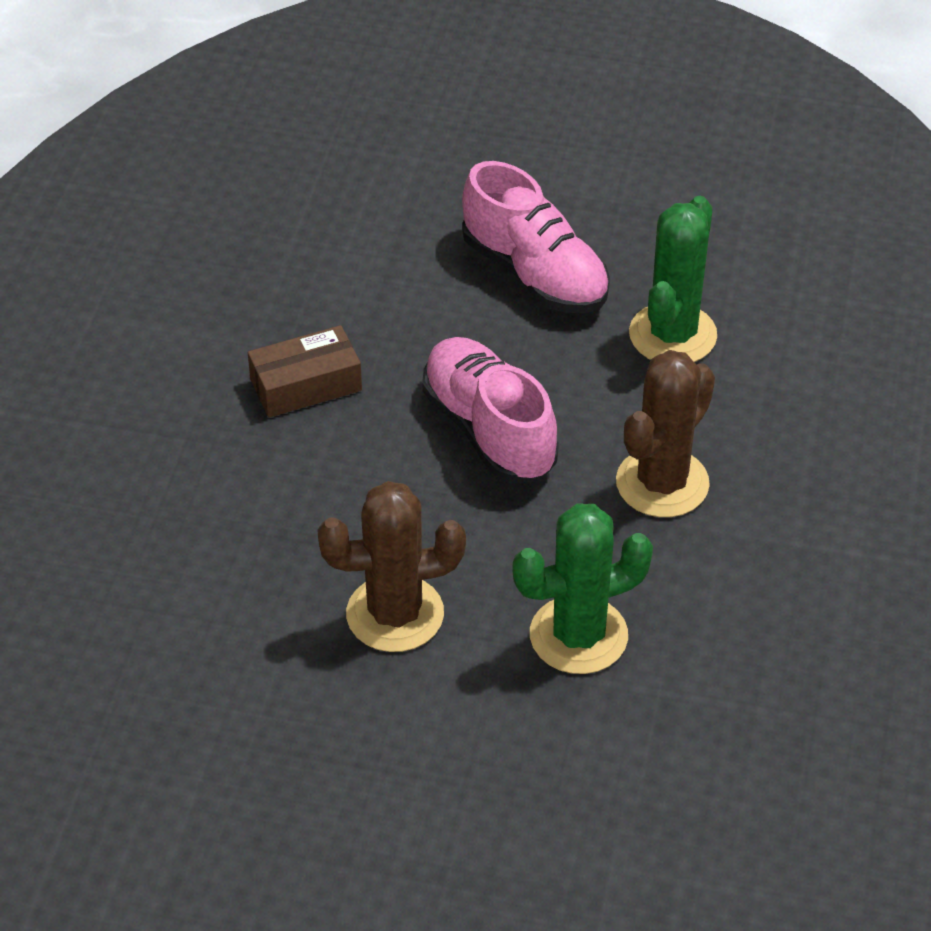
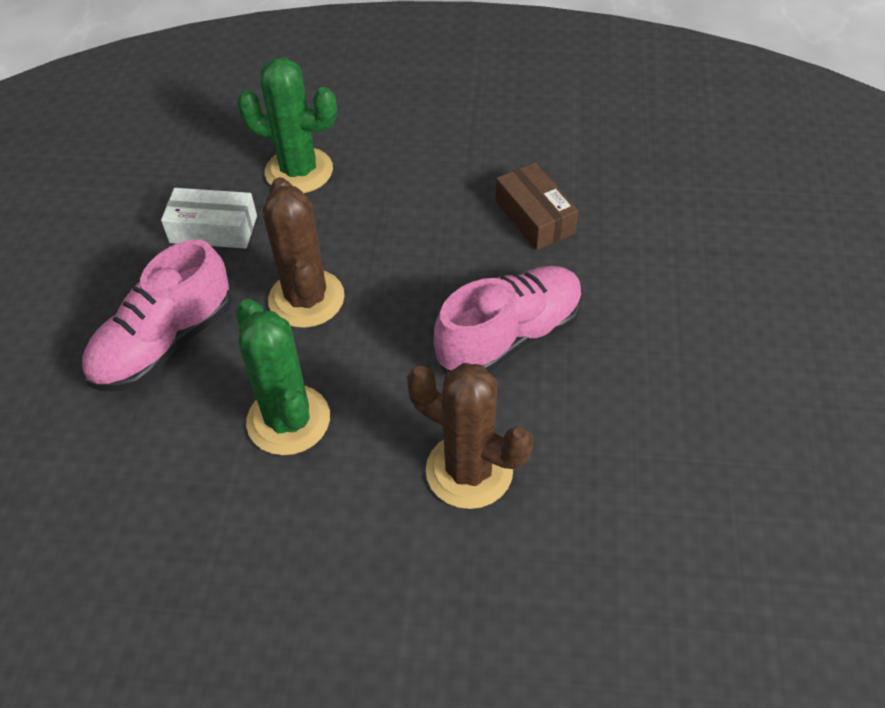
camera: 85 degrees right, 5 degrees up
pink shoe [462,161,610,313] -> pink shoe moved to [82,240,232,391]
green cactus [629,196,717,362] -> green cactus moved to [237,57,337,194]
none -> white box [161,188,257,249]

